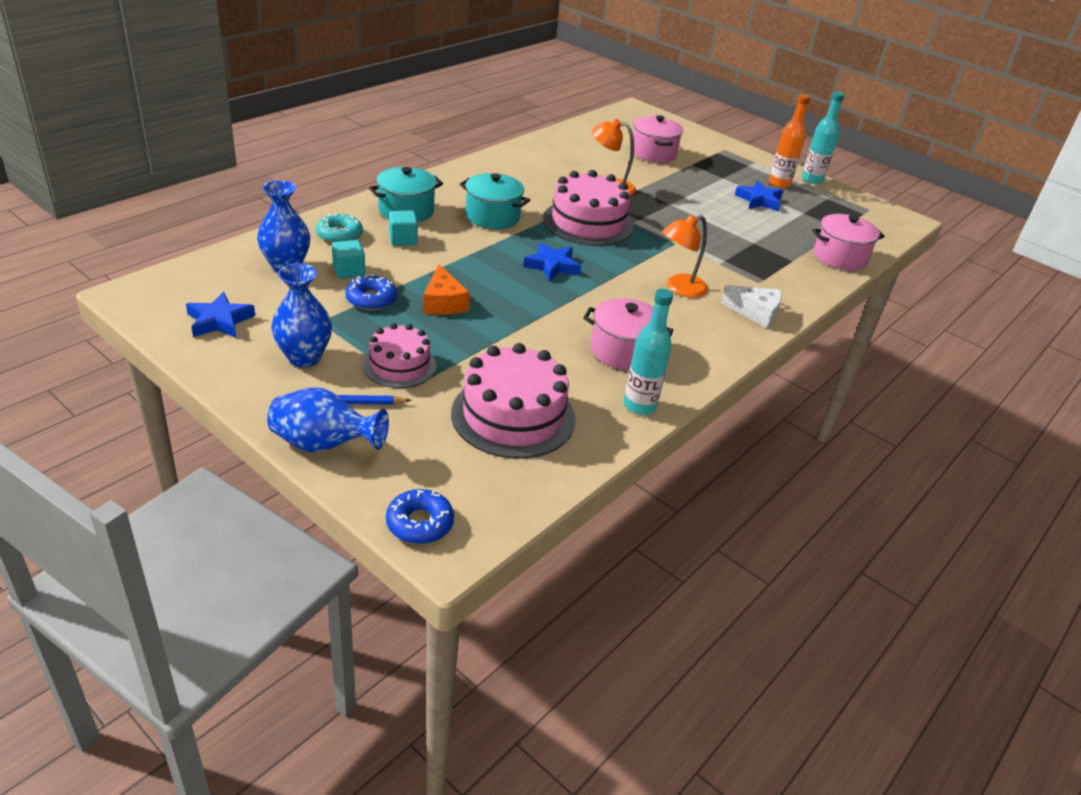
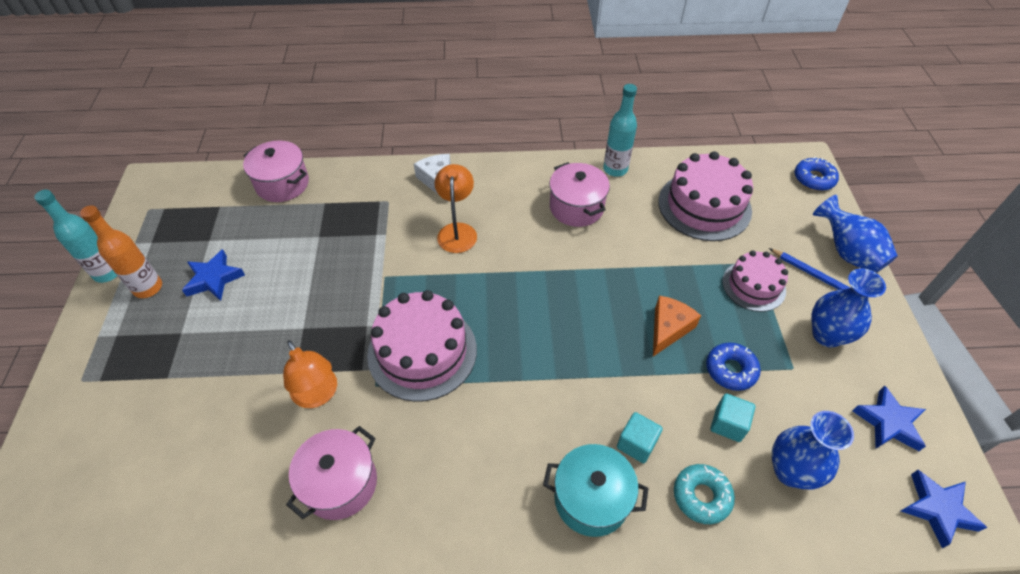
camera: 130 degrees left, 15 degrees up
turquoise pot [460,173,530,229] -> none
blue star [523,242,581,282] -> blue star moved to [901,470,987,548]
pink pot [633,115,683,163] -> pink pot moved to [286,426,377,520]
orange lamp [662,215,708,297] -> orange lamp turned 105 degrees counterclockwise [435,164,477,253]

